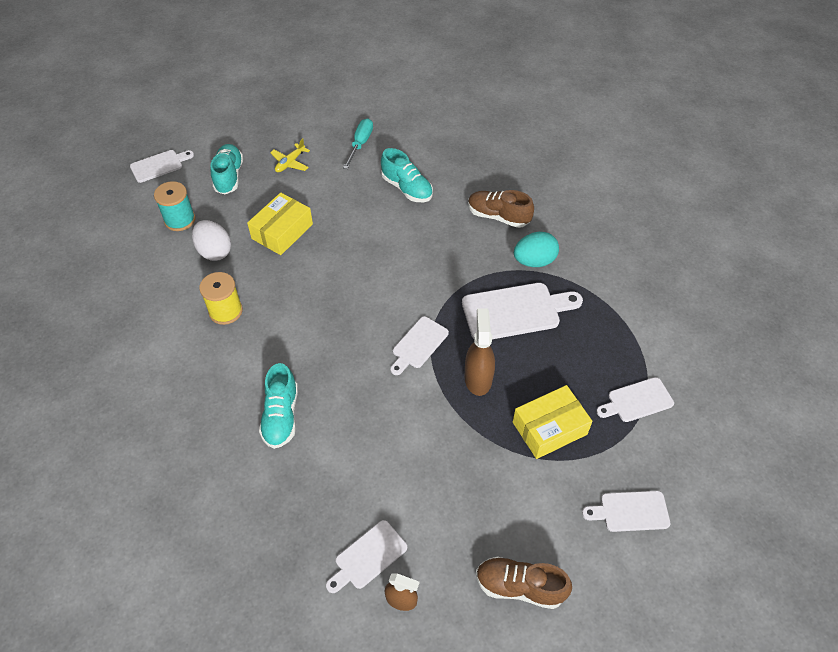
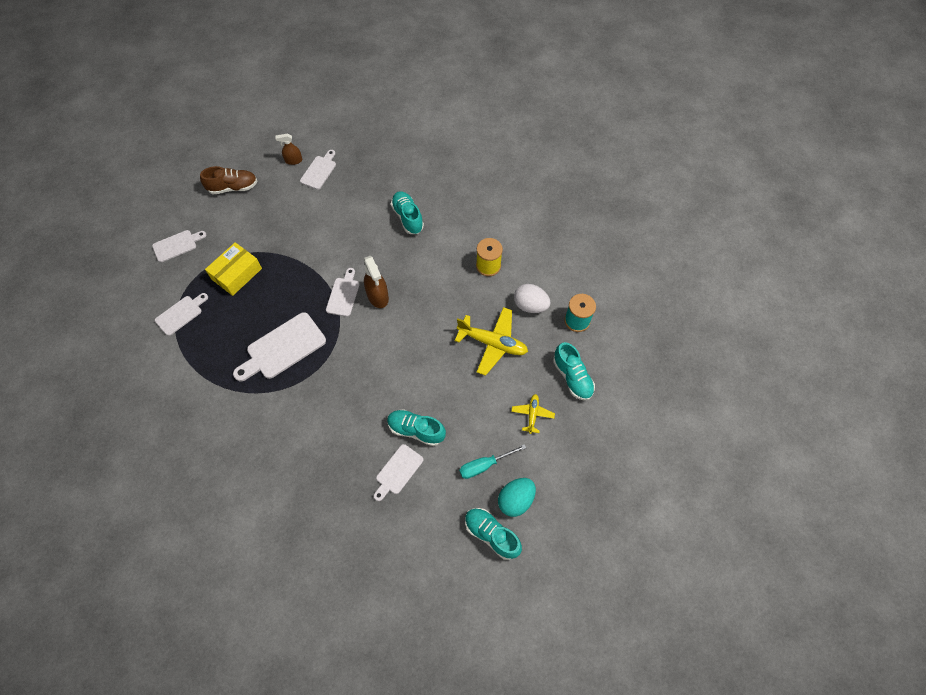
camera: 155 degrees right, 10 degrees up
white cutting board [130,150,194,183] -> white cutting board moved to [374,444,423,501]
yellow box [247,192,313,255] -> yellow plane [455,307,528,376]
turquoise screwdriver [343,118,373,169] -> turquoise screwdriver turned 75 degrees clockwise [459,444,527,479]
brown spray bottle [464,308,495,396] -> brown spray bottle moved to [363,256,389,308]
brown shoe [468,190,534,228] -> none
turquoise egg [514,232,559,267] -> turquoise egg moved to [498,478,536,517]
none -> turquoise shoe [465,508,522,560]

